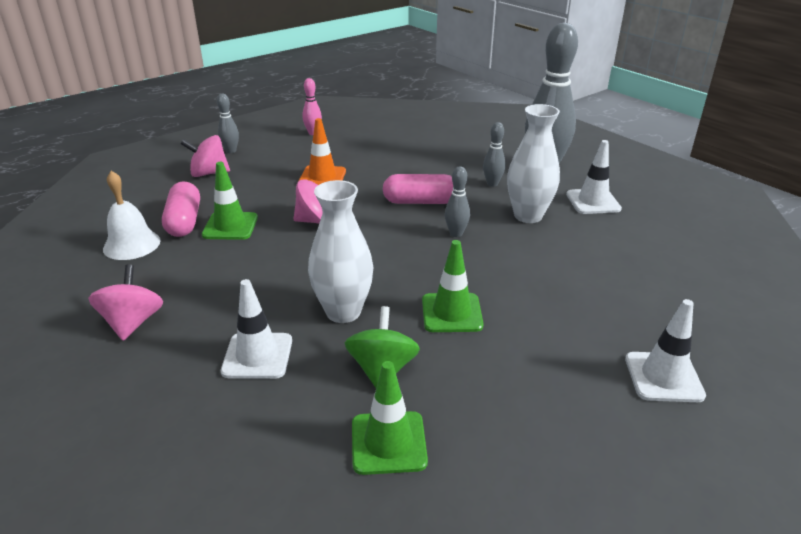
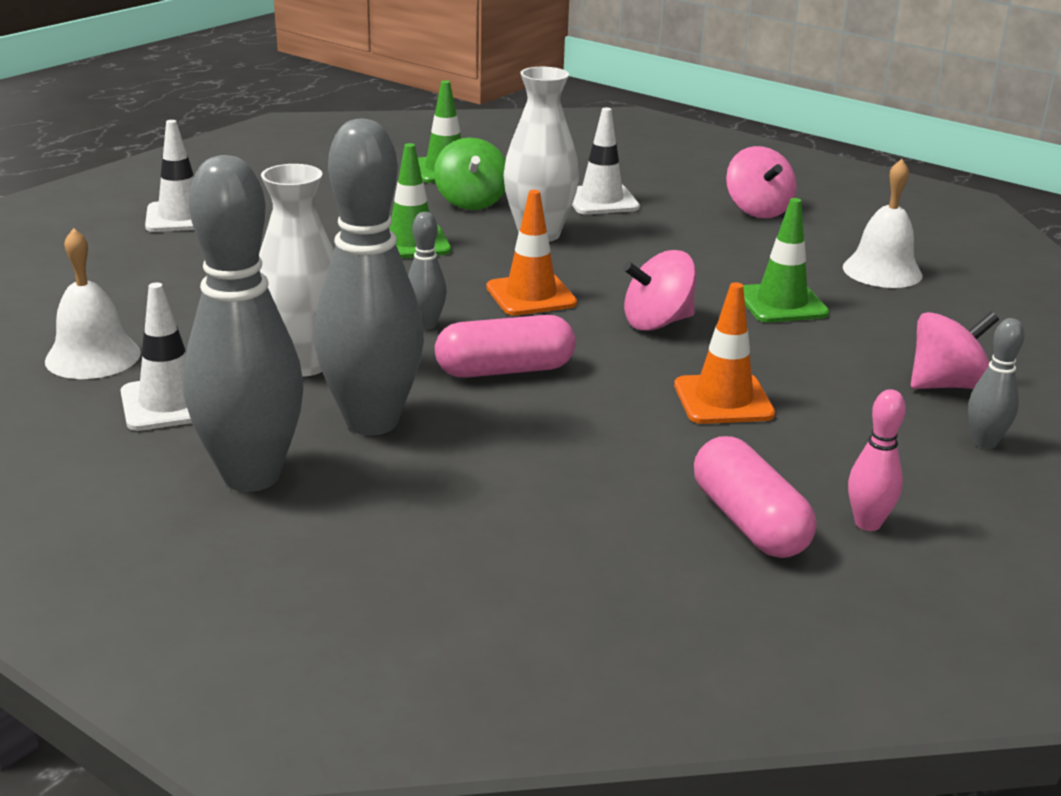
camera: 165 degrees right, 5 degrees down
pink capsule [162,181,200,237] -> pink capsule moved to [694,436,816,558]
grey bowling pin [483,122,506,187] -> grey bowling pin [314,119,424,435], size x2.26
none -> white bell [45,228,141,379]
none -> orange traffic cone [486,190,577,316]

